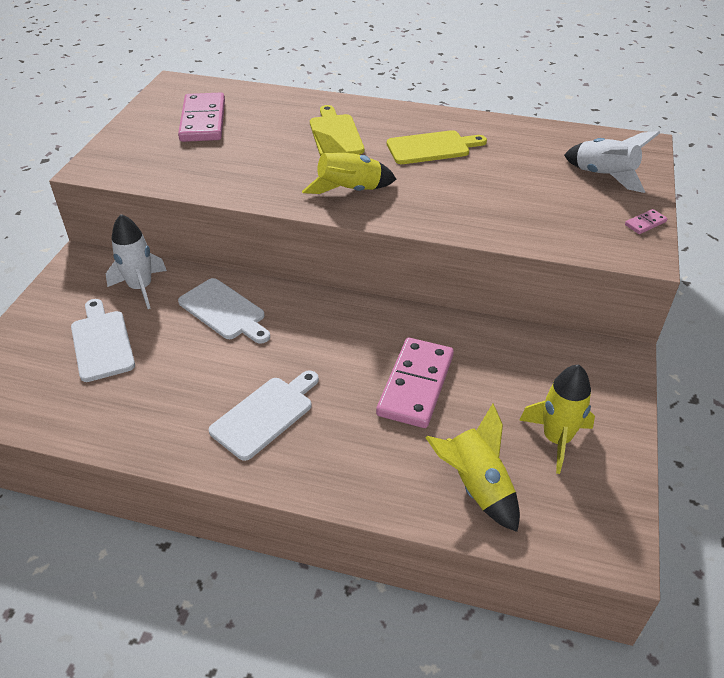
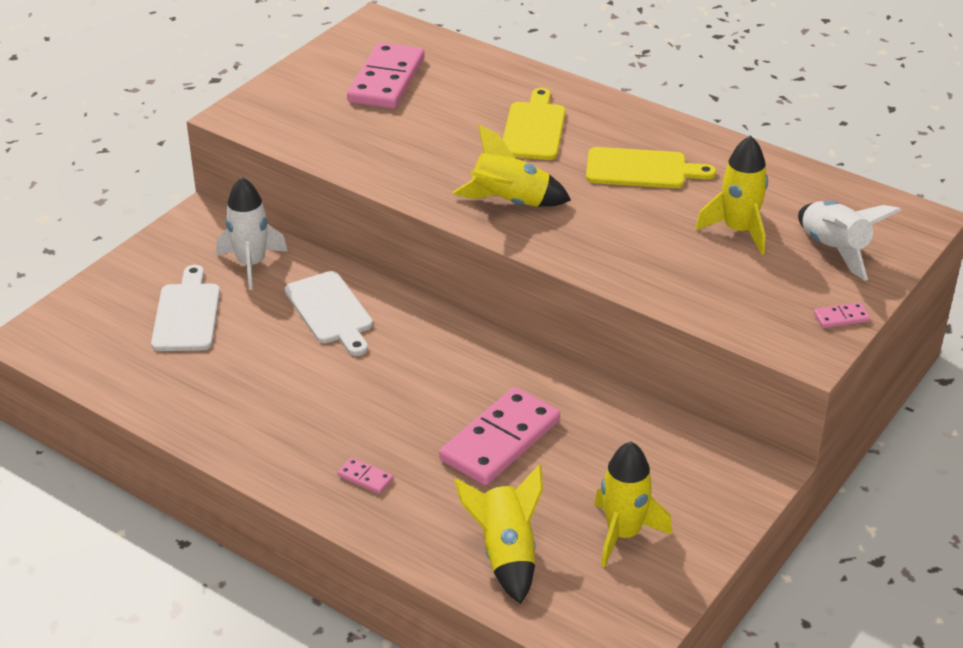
camera: 20 degrees right, 5 degrees down
white cutting board [209,370,319,461] -> none
none -> pink domino [337,457,393,494]
none -> yellow rocket [695,135,768,255]

